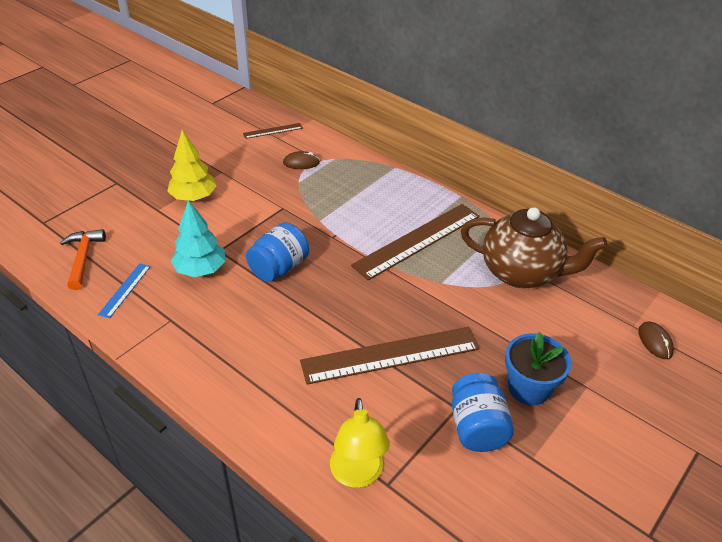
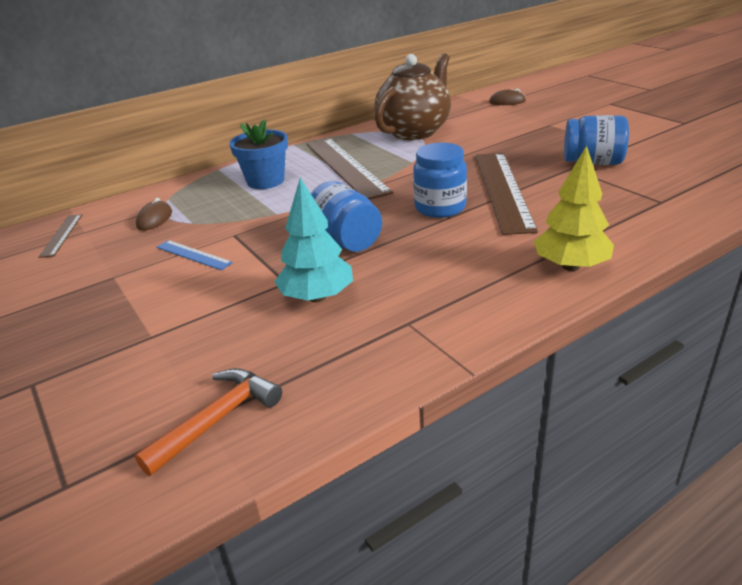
camera: 70 degrees left, 10 degrees down
orange hammer [60,229,106,290] -> orange hammer turned 120 degrees clockwise [135,368,282,476]
blue ruler [98,263,151,318] -> blue ruler moved to [157,240,233,270]
yellow tree [167,130,217,201] -> yellow tree moved to [534,146,614,271]
yellow lamp [330,398,390,488] -> none
blue flower pot [505,332,571,405] -> blue flower pot moved to [229,119,288,189]
none -> blue jar [413,143,467,218]

